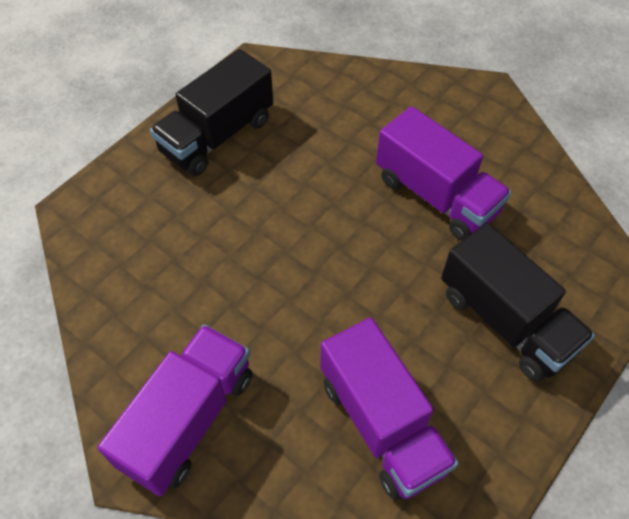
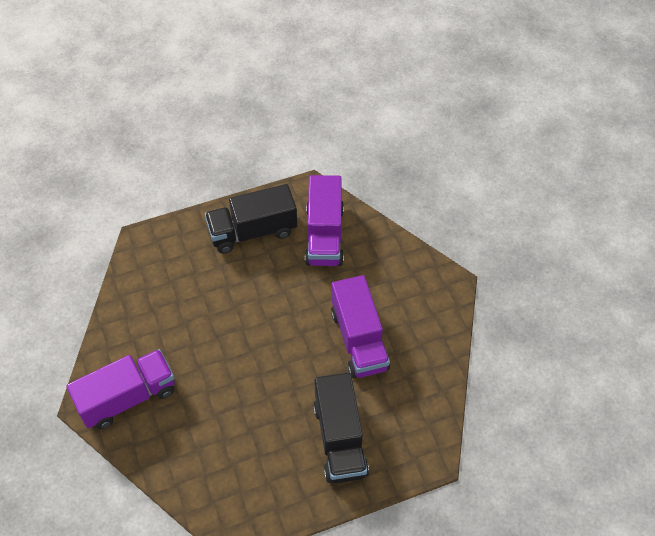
camera: 30 degrees right, 0 degrees up
purple truck [320,317,459,500] -> purple truck moved to [305,175,344,266]

